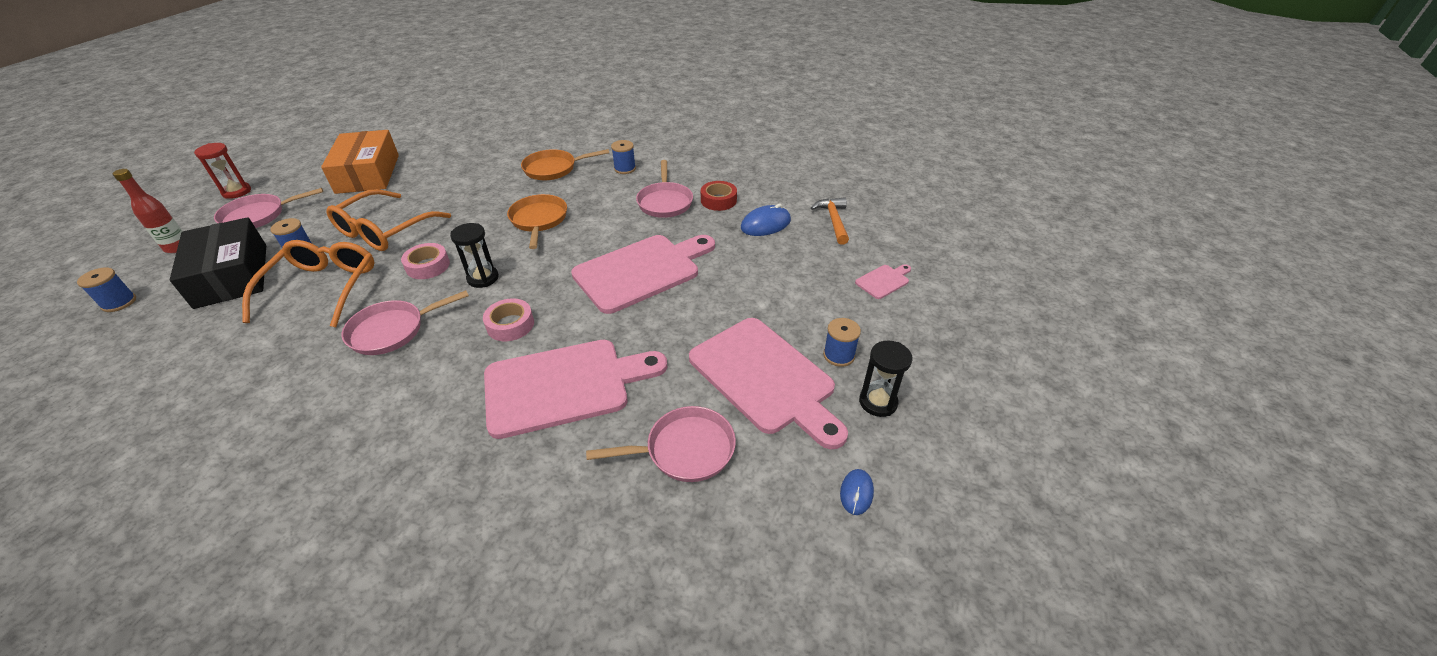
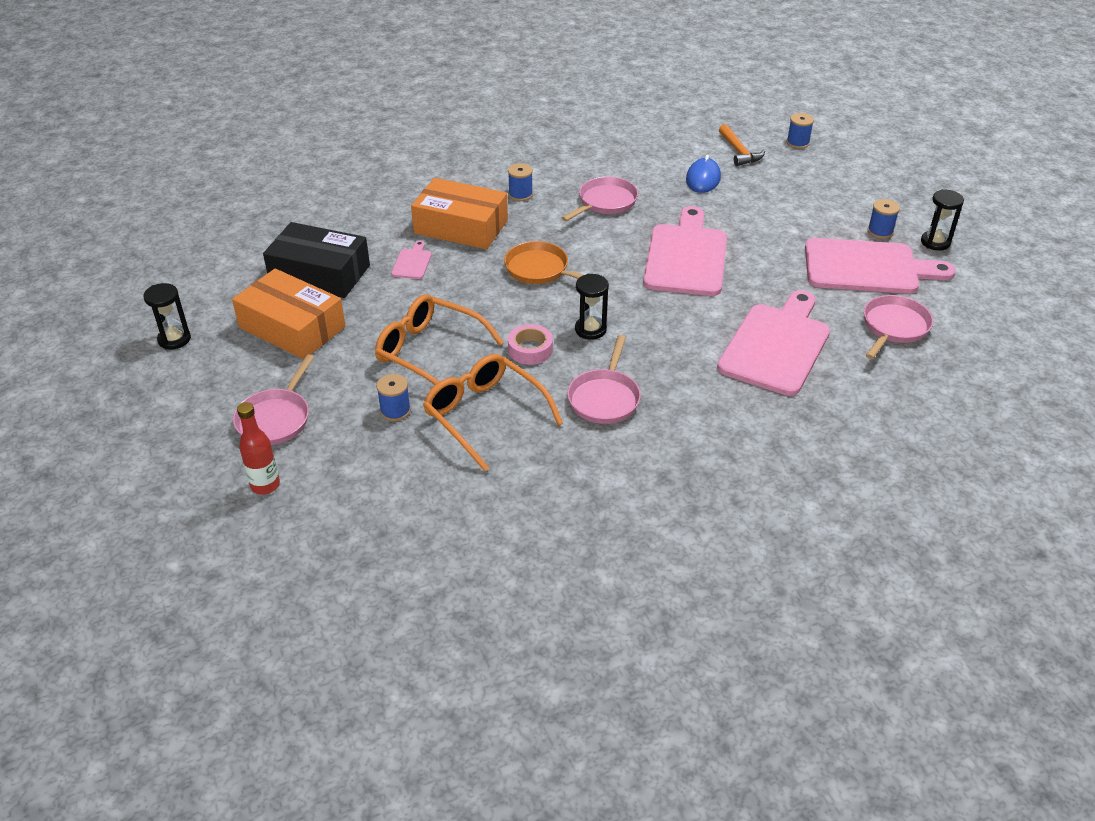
camera: 45 degrees left, 0 degrees up
blue spool [77,267,136,312] -> blue spool moved to [787,113,814,149]
black box [170,217,266,309] -> black box moved to [263,222,370,298]
red hourglass [194,143,251,199] -> none
orange glasses [326,189,451,251] -> orange glasses turned 135 degrees clockwise [375,294,504,385]
pink tape [483,299,534,341] -> none
orange pan [521,149,609,180] -> orange box [411,178,508,250]
pink pan [636,160,693,218] -> pink pan turned 90 degrees counterclockwise [562,177,638,221]
red tape [701,181,737,211] -> none
orange hammer [811,197,849,245] -> orange hammer turned 150 degrees counterclockwise [719,124,765,166]
blue mouse [840,469,874,515] -> none
pink cutting board [855,264,911,299] -> pink cutting board moved to [391,241,432,279]
none -> black hourglass [143,283,191,350]

